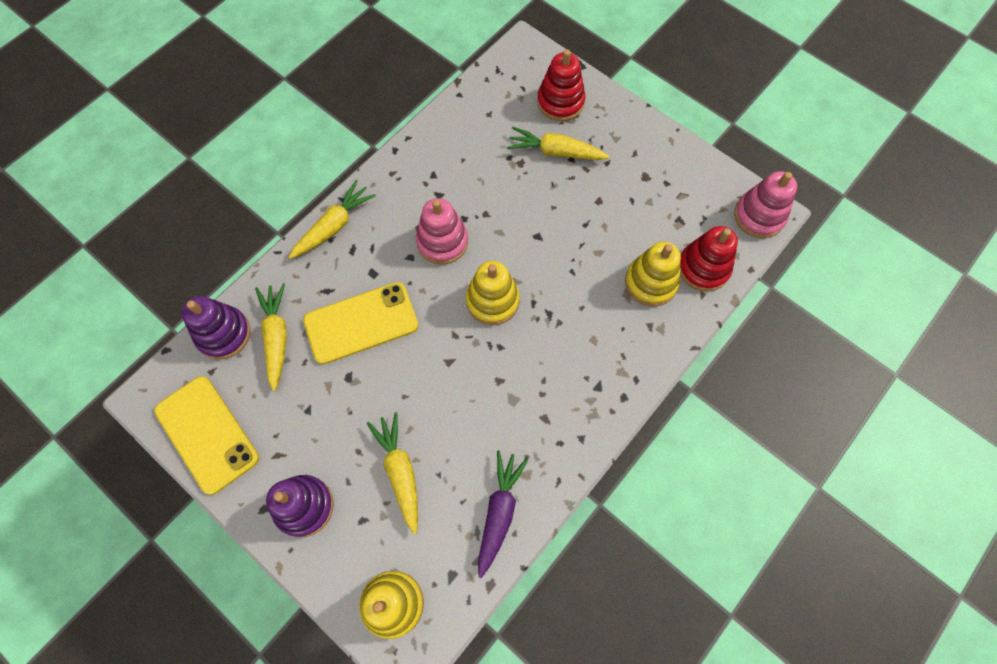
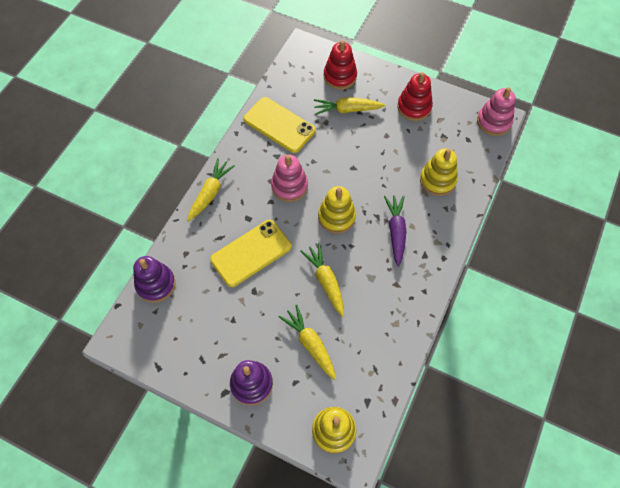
camera: 15 degrees left, 5 degrees down
yellow phone [154,376,259,495] -> yellow phone moved to [243,97,316,153]
yellow carrot [255,283,287,391] -> yellow carrot moved to [300,243,344,317]
purple carrot [478,450,529,578] -> purple carrot moved to [384,195,406,267]
red stacking toy [680,226,738,291] -> red stacking toy moved to [397,72,433,121]

